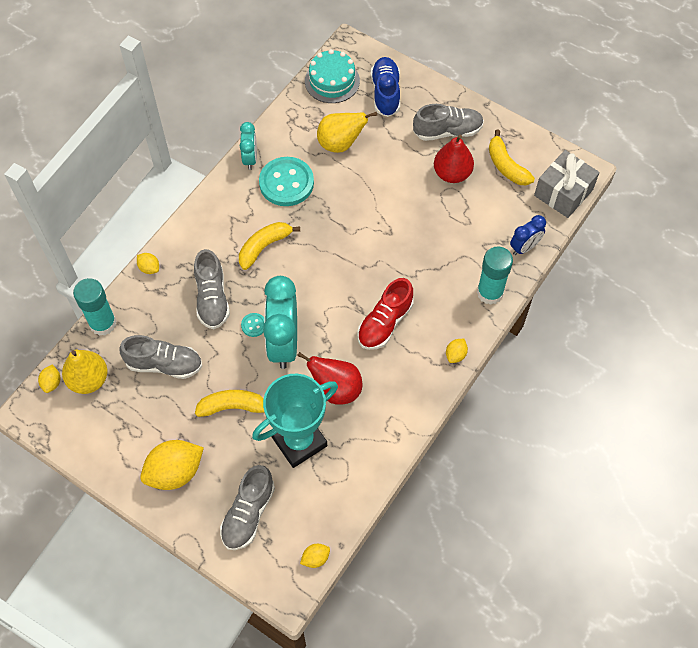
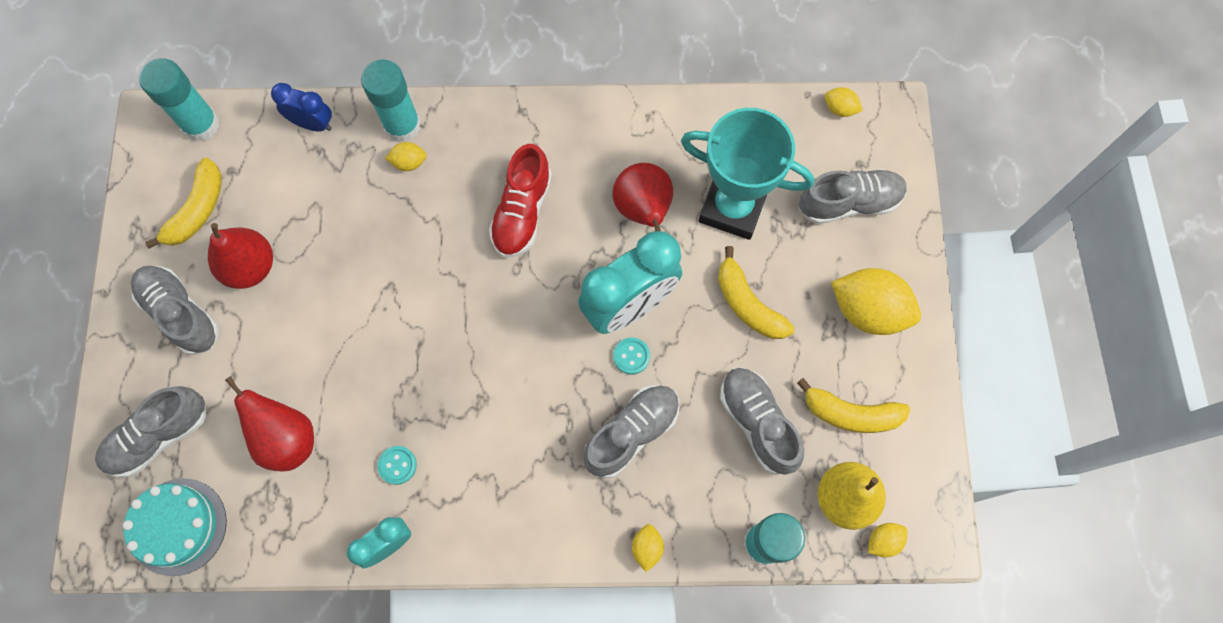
camera: 125 degrees left, 10 degrees up
yellow banana [239,222,300,270] -> yellow banana moved to [797,378,910,433]
turquoise button [259,157,314,206] -> turquoise button [377,446,417,485], size x0.43
yellow pear [317,112,377,153] -> red pear [225,376,314,471]
red shoe [357,278,414,350] -> red shoe turned 105 degrees clockwise [489,144,552,258]
blue shoe [371,57,400,117] -> grey shoe [95,386,206,478]
yellow lemon [446,338,468,363] -> yellow lemon moved to [385,142,427,171]
grey gift [534,150,599,218] -> turquoise glue stick [139,58,219,141]

